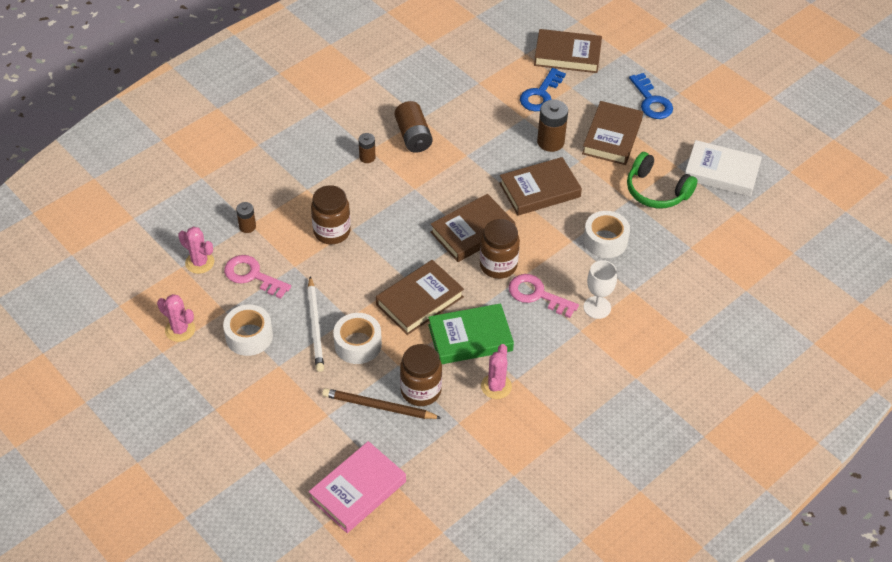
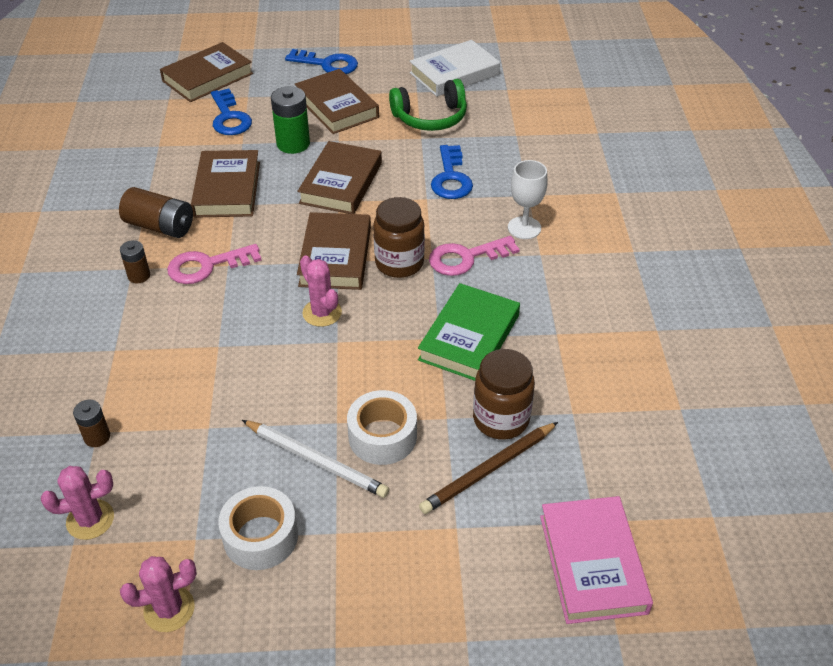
camera: 50 degrees left, 5 degrees down
pink key [224,255,291,299] -> pink key moved to [167,244,262,284]
brown jar [311,185,351,244] -> none
brown book [376,260,464,335] -> brown book moved to [191,150,260,218]
pink cactus [481,344,512,399] -> pink cactus moved to [300,255,342,327]
brown battery [537,100,568,152] -> green battery [271,86,310,154]
white tape [583,211,630,258] -> blue key [431,145,473,199]

